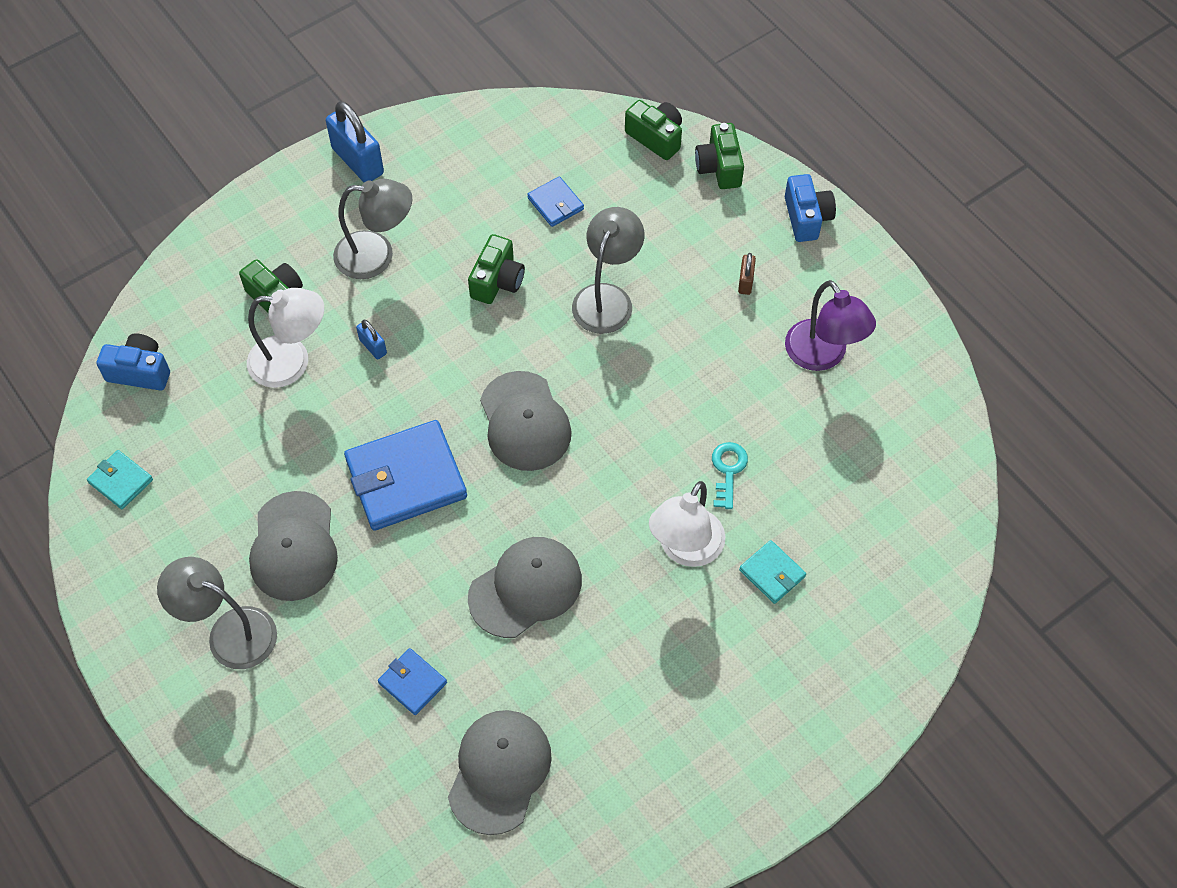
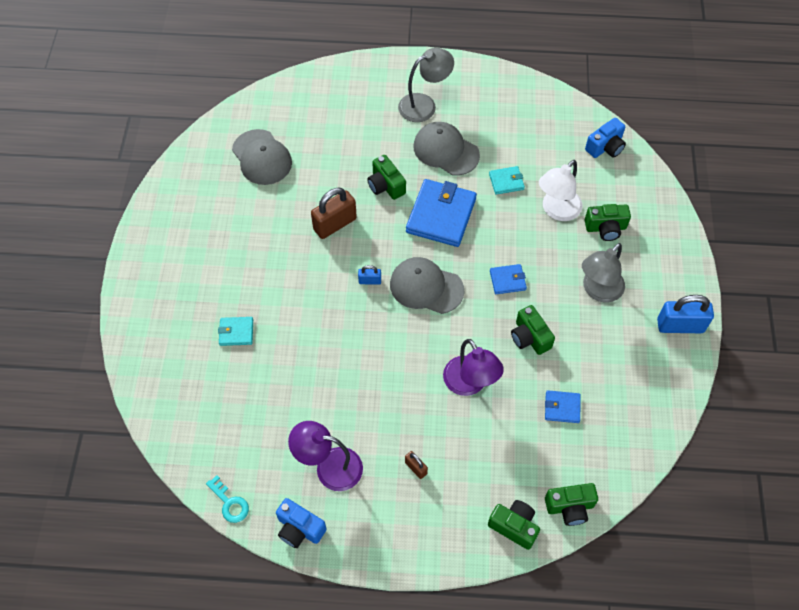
camera: 130 degrees right, 0 degrees up
turquoise wallet [87,450,153,509] -> turquoise wallet moved to [489,166,525,195]
blue padlock [356,320,387,360] -> blue padlock moved to [358,265,381,285]
blue wallet [378,648,447,715] -> blue wallet moved to [490,264,527,294]
grey cap [468,537,582,638] -> brown padlock [311,188,357,239]
grey lamp [572,207,644,334] -> purple lamp [443,339,504,396]
white lamp [649,481,725,567] -> none
turquoise key [712,442,748,509] -> turquoise key moved to [206,475,249,523]
blue camera [785,174,836,242] -> blue camera moved to [276,498,327,548]
none -> green camera [367,155,406,200]

